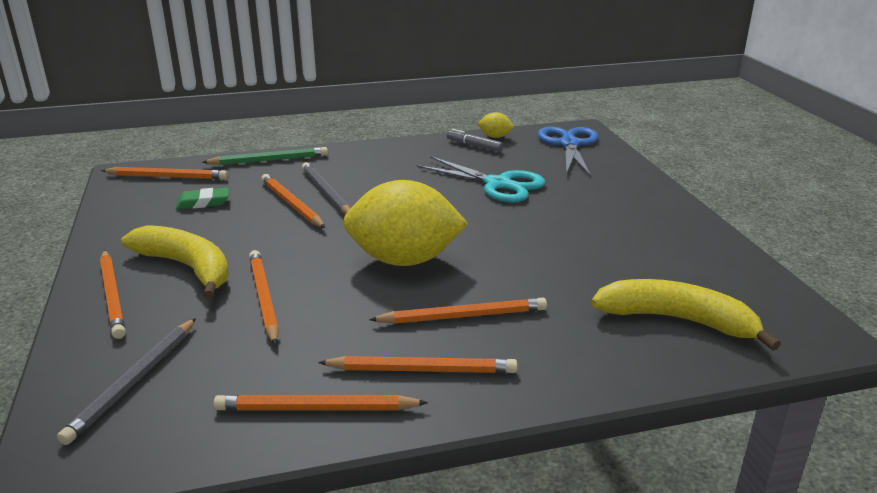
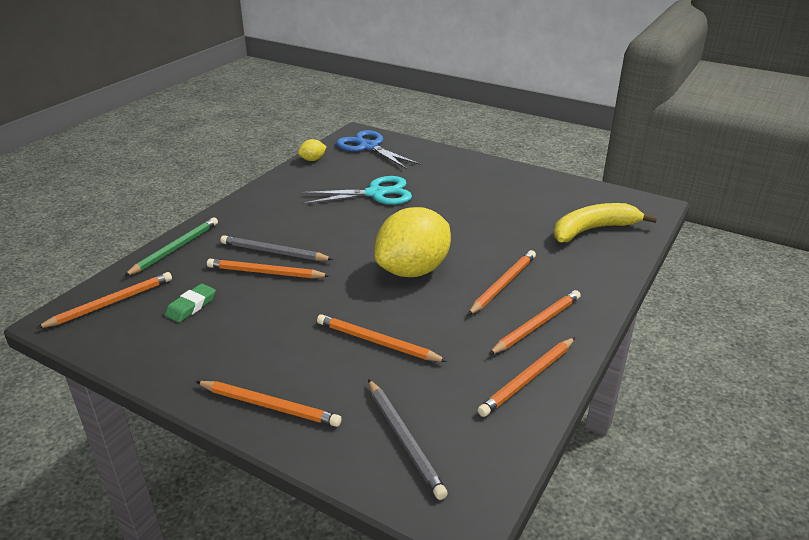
camera: 45 degrees left, 5 degrees up
yellow banana [121,225,229,299] -> none
grey marker [447,129,503,152] -> none

